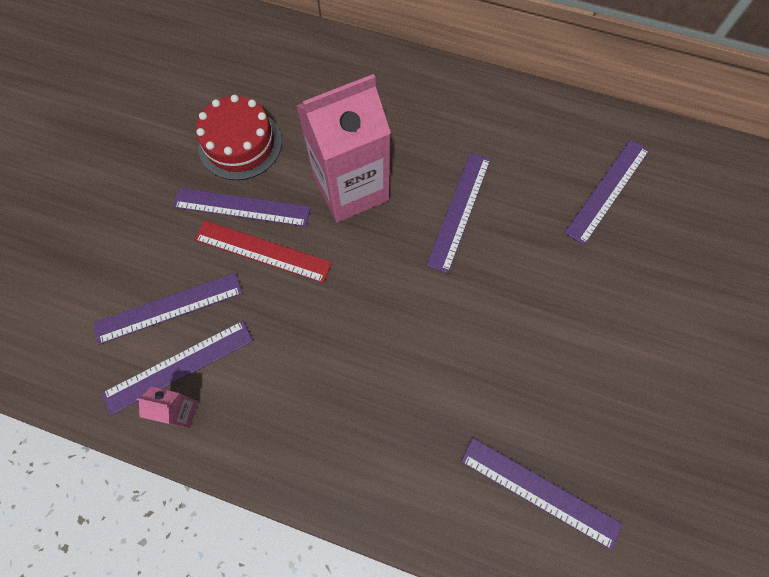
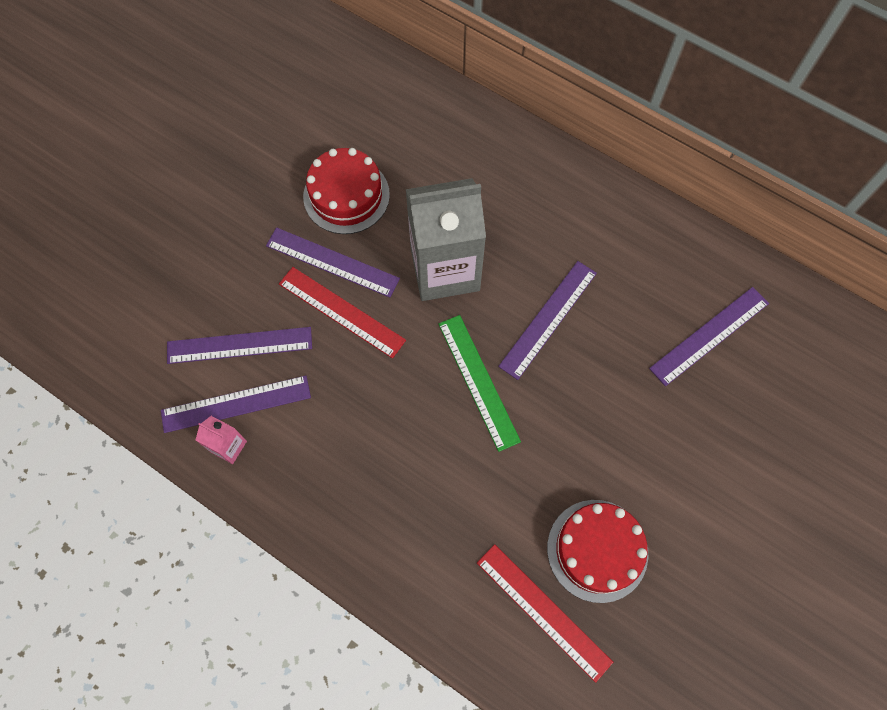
camera: 15 degrees right, 0 degrees up
pink carton [296,74,391,223] -> grey carton [406,178,486,301]
purple ruler [461,438,622,550] -> red ruler [477,544,613,683]
none -> green ruler [439,315,521,452]
none -> red cake [547,500,648,603]

